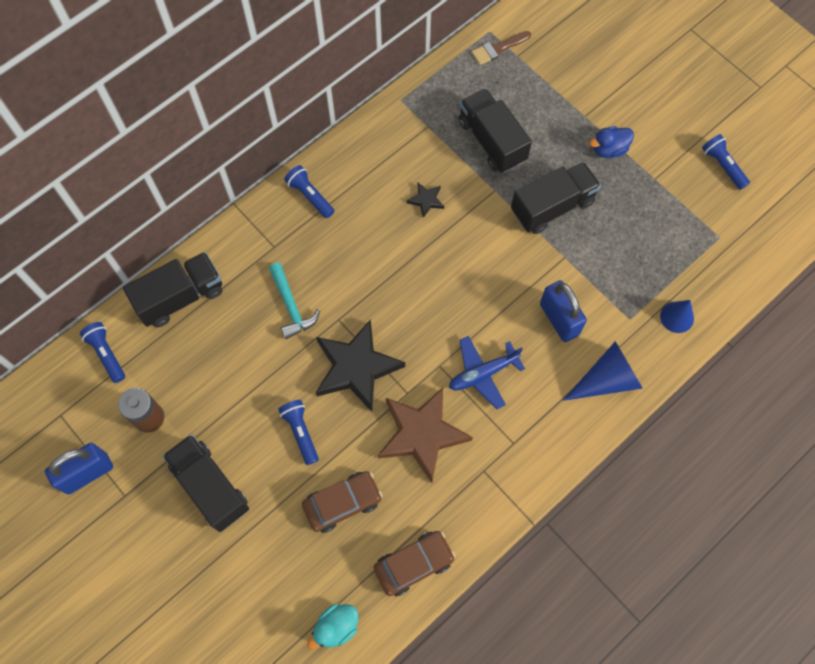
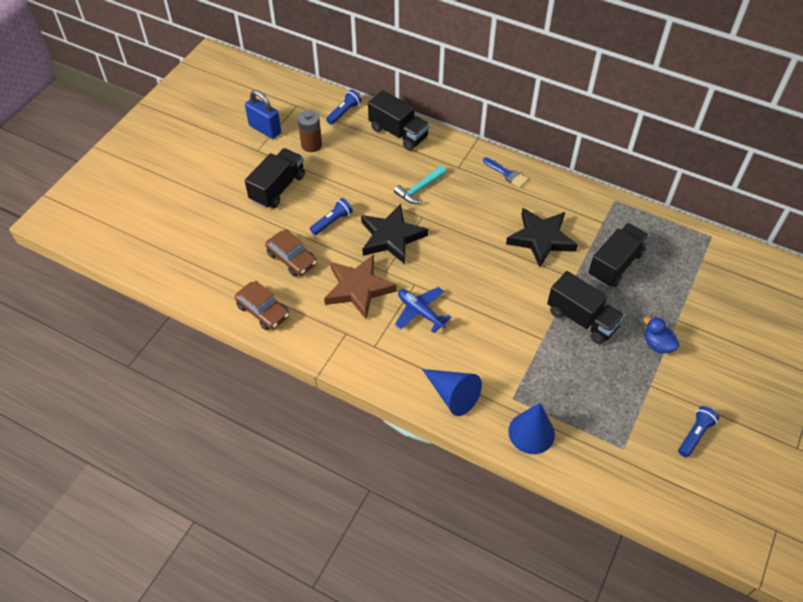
camera: 70 degrees right, 15 degrees down
blue flashlight [284,165,334,218] -> blue brush [483,157,528,188]
turquoise duck [307,604,358,650] -> none
black star [407,183,444,218] -> black star [506,208,578,267], size x2.30
brown brush [471,31,531,65] -> none
blue padlock [540,280,587,342] -> none
blue cone [660,300,694,333] -> blue cone [508,403,555,454], size x1.55

